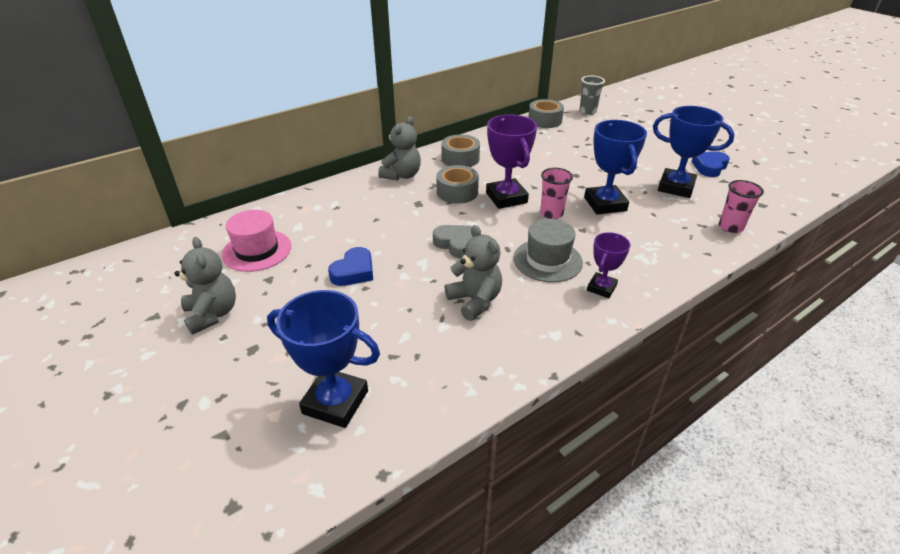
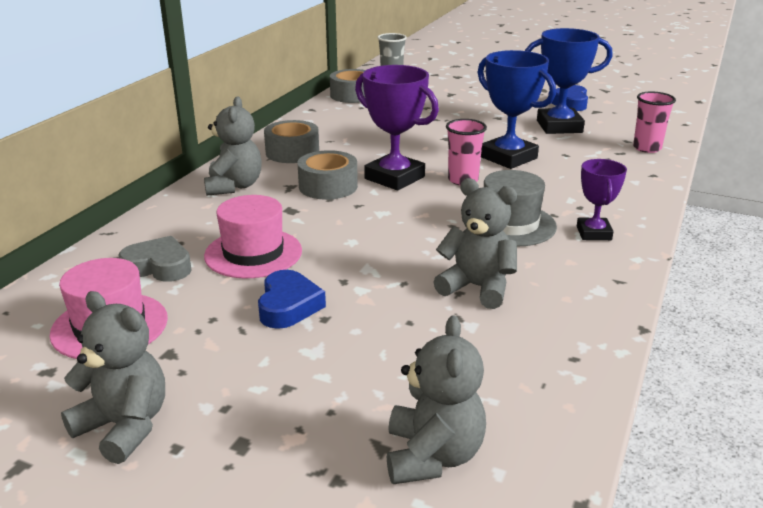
camera: 30 degrees left, 10 degrees down
blue trophy [267,290,380,428] -> grey teddy bear [387,315,486,484]
grey heart [433,225,473,258] -> grey heart moved to [118,236,191,282]
none -> pink hat [204,195,302,278]

